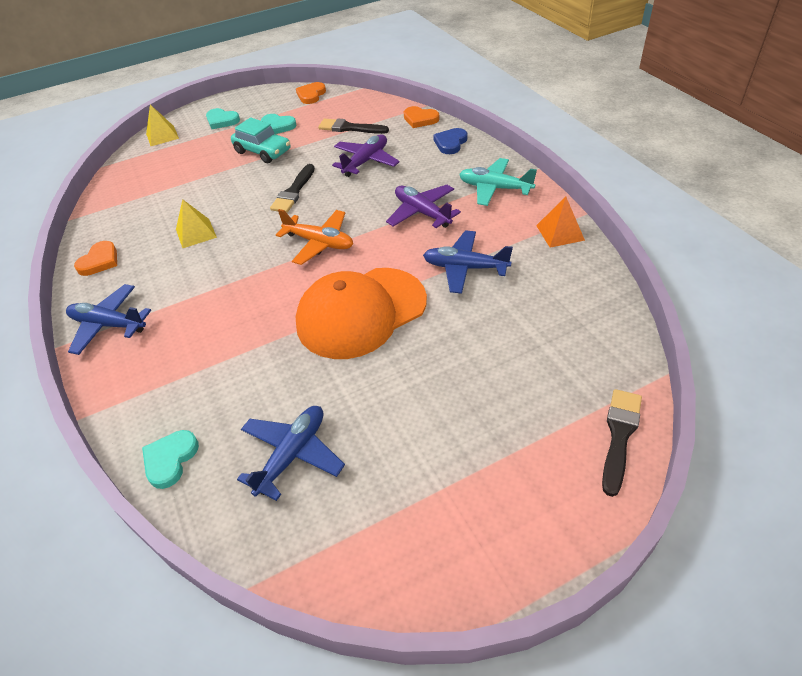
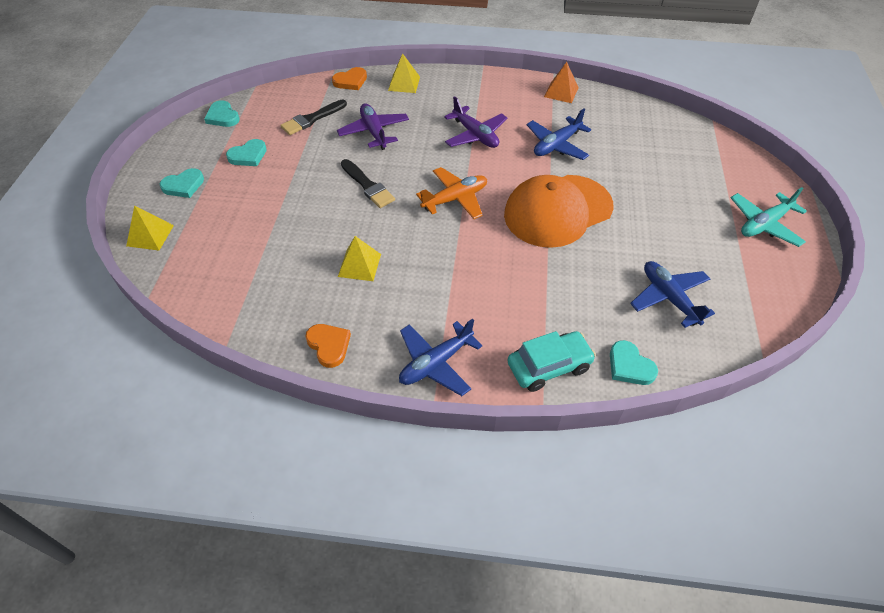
camera: 60 degrees left, 5 degrees up
turquoise car [231,117,291,163] -> turquoise car moved to [507,331,596,392]
orange heart [296,82,326,104] -> turquoise heart [204,100,240,127]
orange cap [296,268,427,359] -> orange cap turned 60 degrees clockwise [504,175,613,248]
purple plane [386,185,461,228] -> purple plane turned 120 degrees counterclockwise [444,96,507,148]
blue heart [433,128,468,154] -> yellow pyramid [388,53,420,93]
turquoise plane [459,158,537,206] -> turquoise plane moved to [731,187,807,247]
black brush [602,389,642,497] -> none

